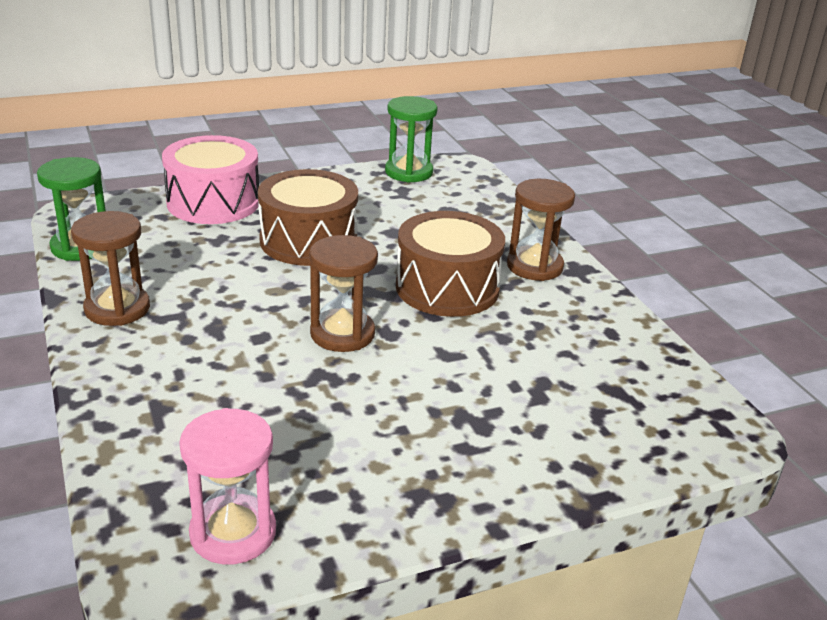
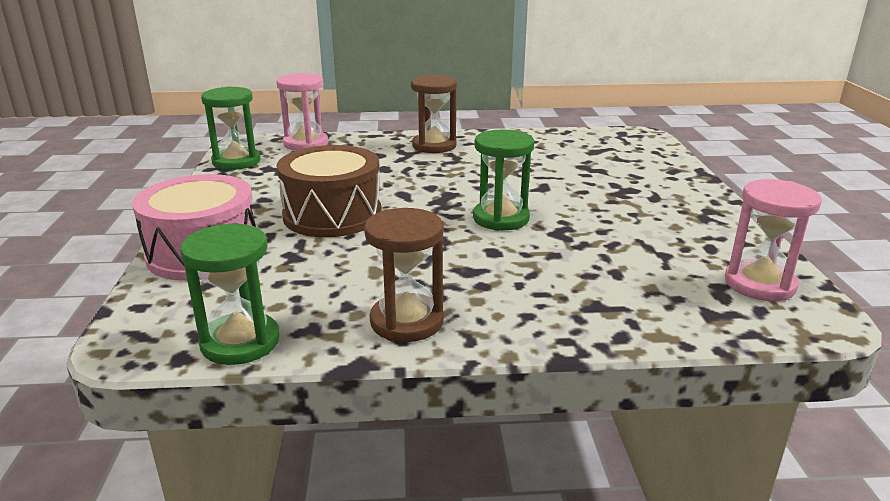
camera: 70 degrees left, 5 degrees down
brown hourglass [310,235,378,352] -> green hourglass [473,130,534,231]
brown drum [396,211,505,317] -> none
none -> pink hourglass [276,73,328,151]

